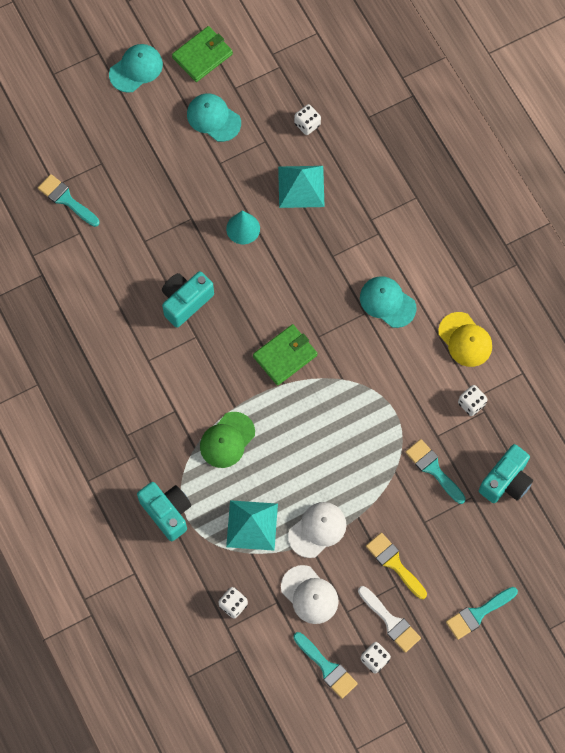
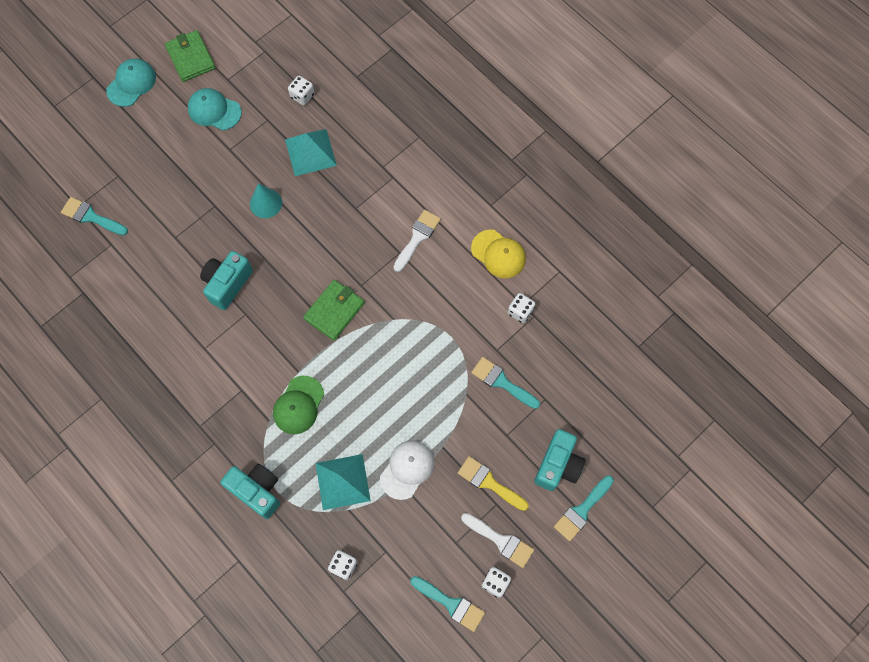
camera: 15 degrees left, 0 degrees up
green wallet [172,26,233,82] -> green wallet turned 60 degrees counterclockwise [165,30,215,82]
white cap [281,565,339,624] -> none
turquoise cap [360,276,416,328] -> white brush [393,210,441,272]
turquoise camera [479,444,533,503] -> turquoise camera moved to [534,429,585,491]

